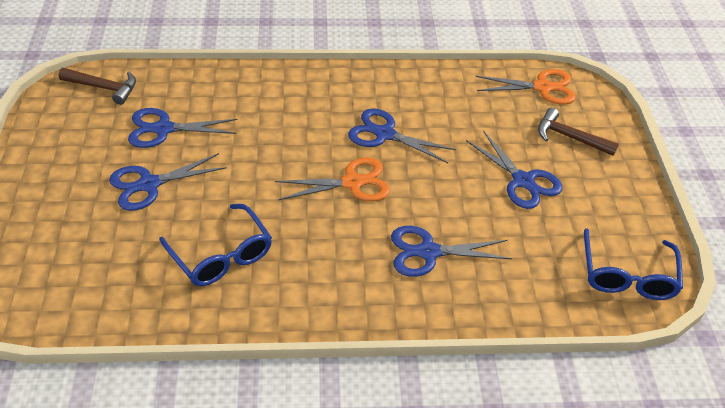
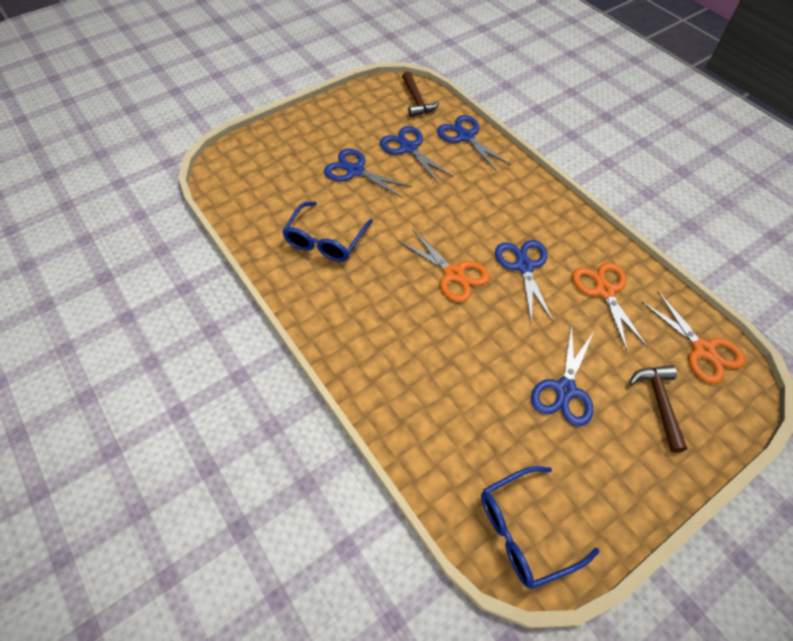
camera: 60 degrees right, 10 degrees up
blue scissors [391,226,512,277] -> blue scissors moved to [437,115,511,172]
none -> orange scissors [572,262,648,351]

